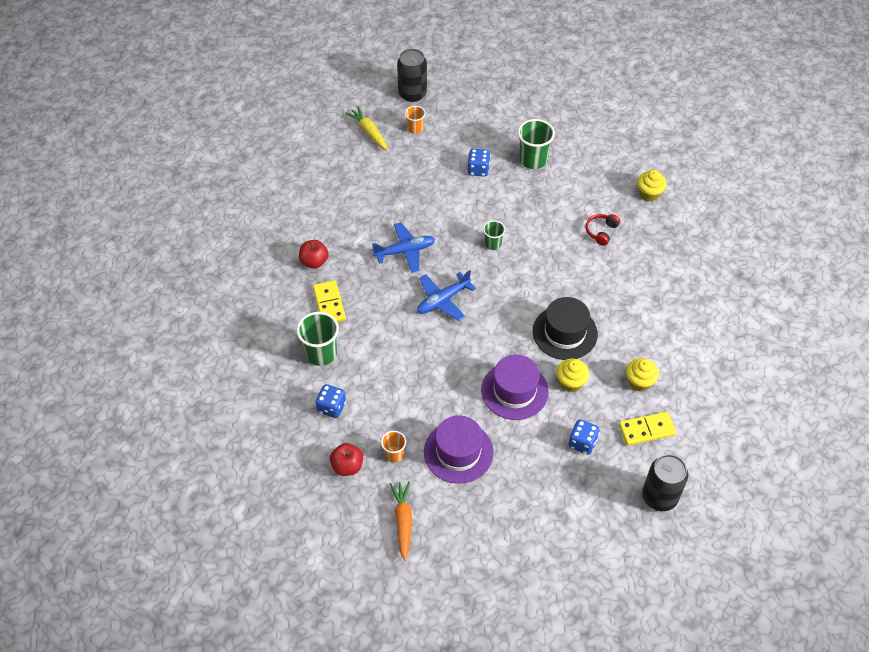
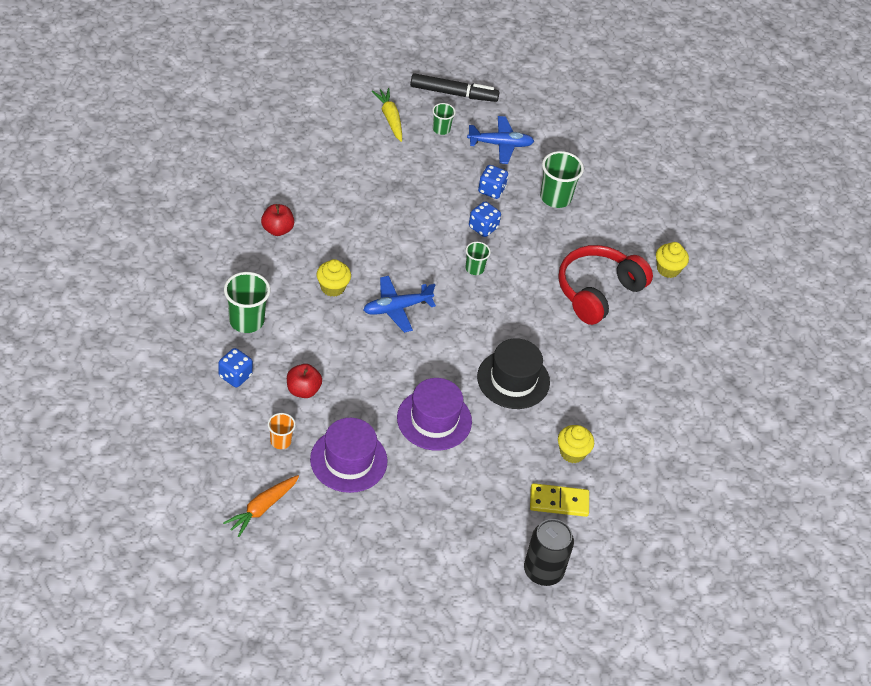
camera: 10 degrees right, 5 degrees down
yellow domino [313,280,346,322] -> none
red apple [330,443,363,476] -> red apple moved to [287,364,322,398]
blue plane [372,222,435,273] -> blue plane moved to [467,116,534,164]
orange carrot [390,481,412,561] -> orange carrot turned 150 degrees counterclockwise [223,475,299,537]
black can [397,49,427,102] -> black marker [410,73,500,102]
orange cup [405,106,425,134] -> green cup [432,103,456,135]
yellow cupcake [556,359,589,392] -> yellow cupcake moved to [316,259,351,297]
blue dice [568,419,600,455] -> blue dice moved to [469,201,501,237]
red headphones [586,214,620,246] -> red headphones [558,245,653,325], size x2.27

